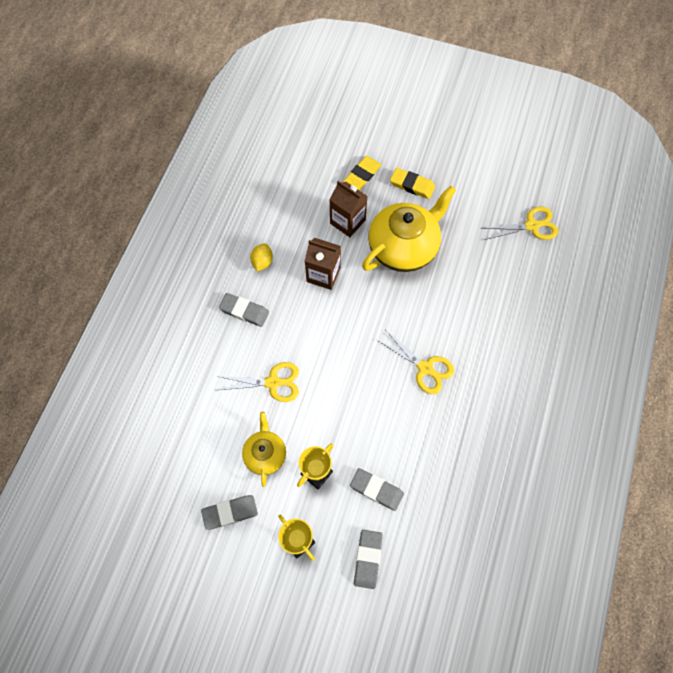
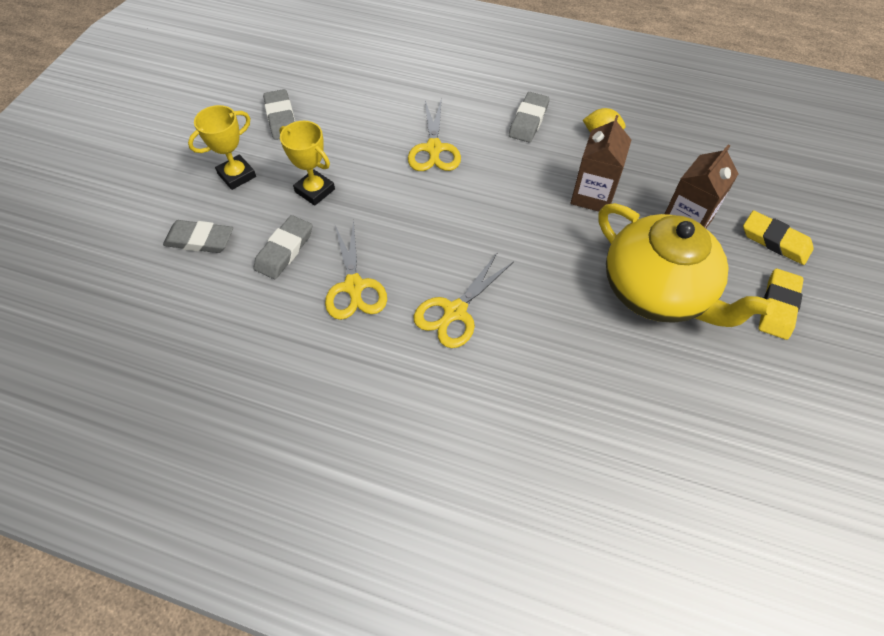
camera: 90 degrees right, 10 degrees down
yellow teapot [242,412,286,487] -> none
yellow scissors [481,206,558,240] -> yellow scissors moved to [325,220,387,320]

